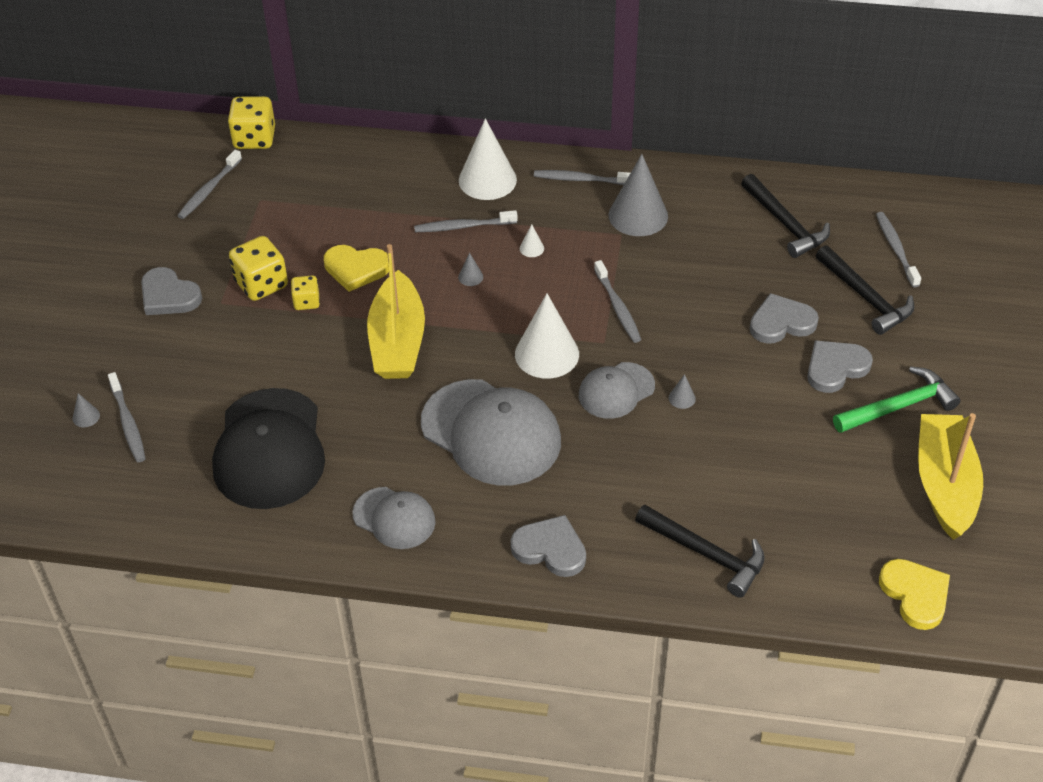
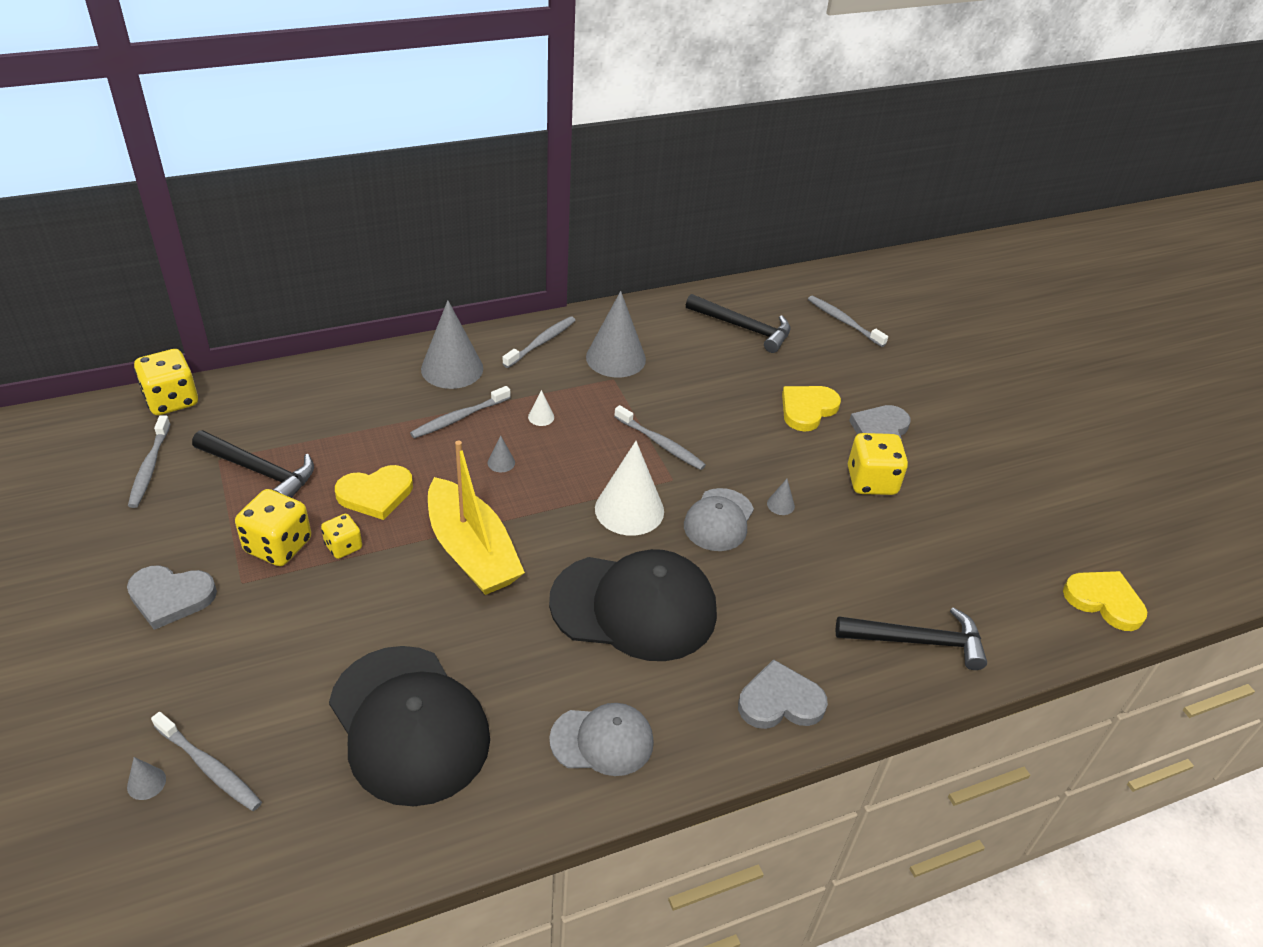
camera: 35 degrees left, 5 degrees down
grey cap [421,379,561,486] -> black cap [549,549,717,661]
white cone [459,118,517,200] -> grey cone [421,300,483,389]
grey toothbrush [534,170,630,185] -> grey toothbrush turned 150 degrees clockwise [503,316,576,368]
grey heart [750,293,819,344] -> yellow heart [782,386,841,432]
black hammer [816,245,914,335] -> black hammer moved to [192,430,314,498]
green hammer [833,366,960,433] -> none
yellow boat [918,413,983,540] -> none
none -> yellow dice [848,433,908,495]

